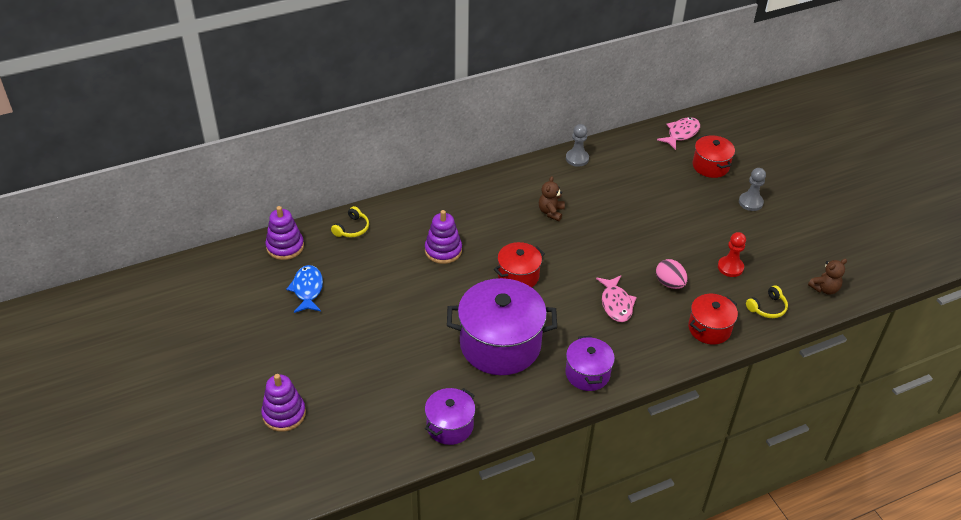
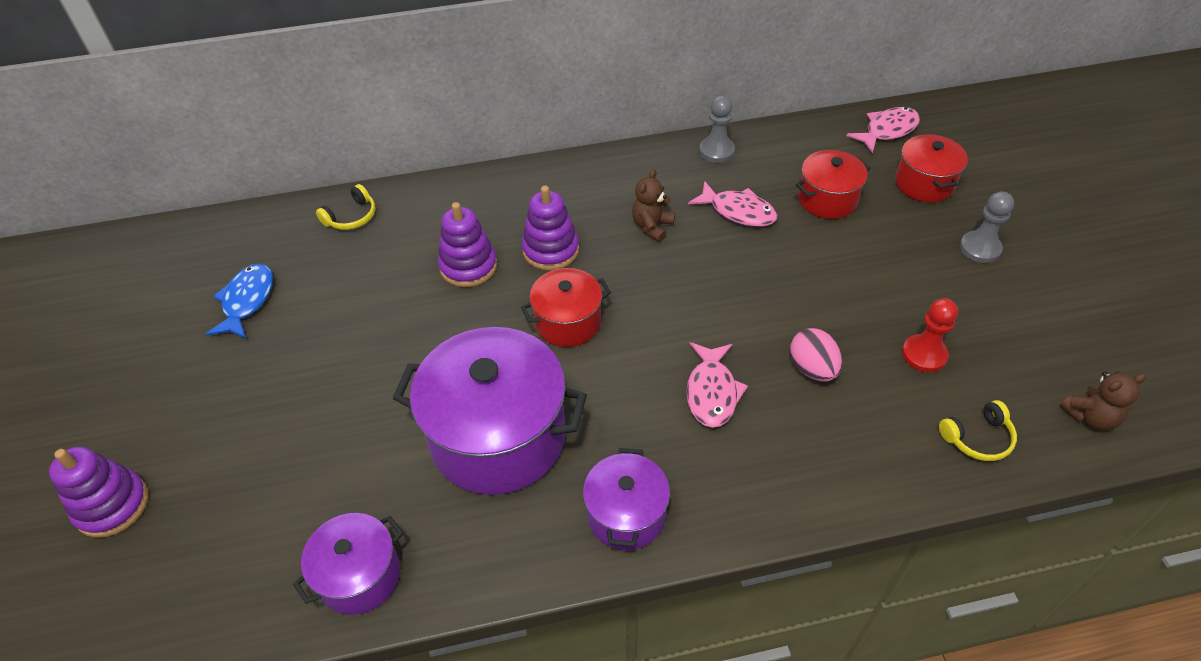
camera: 15 degrees right, 5 degrees up
purple stacking toy [265,206,304,260] -> purple stacking toy moved to [522,186,579,270]
red pot [688,294,738,345] -> red pot moved to [796,150,871,219]
none -> pink fish [688,181,778,227]

